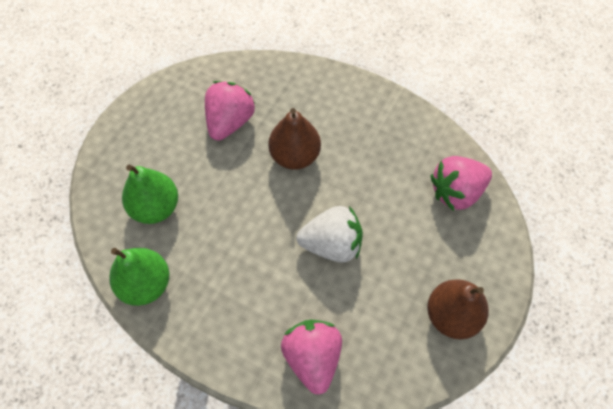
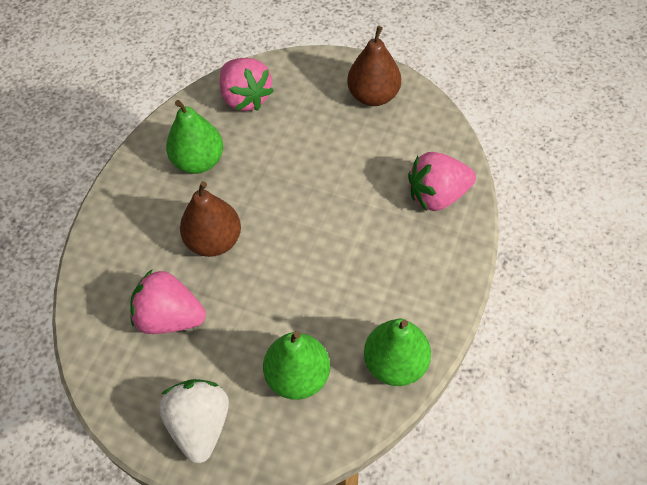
camera: 95 degrees left, 5 degrees down
white strawberry [297,206,363,263] -> white strawberry moved to [159,379,229,464]
none -> green pear [166,100,223,174]

